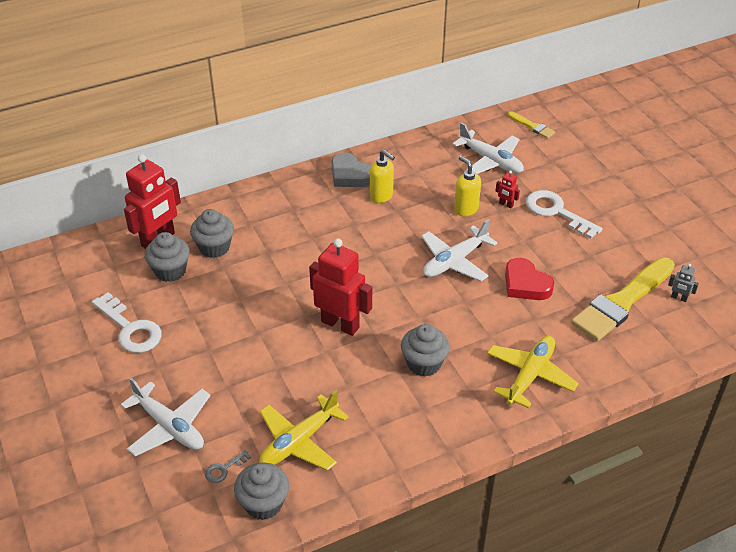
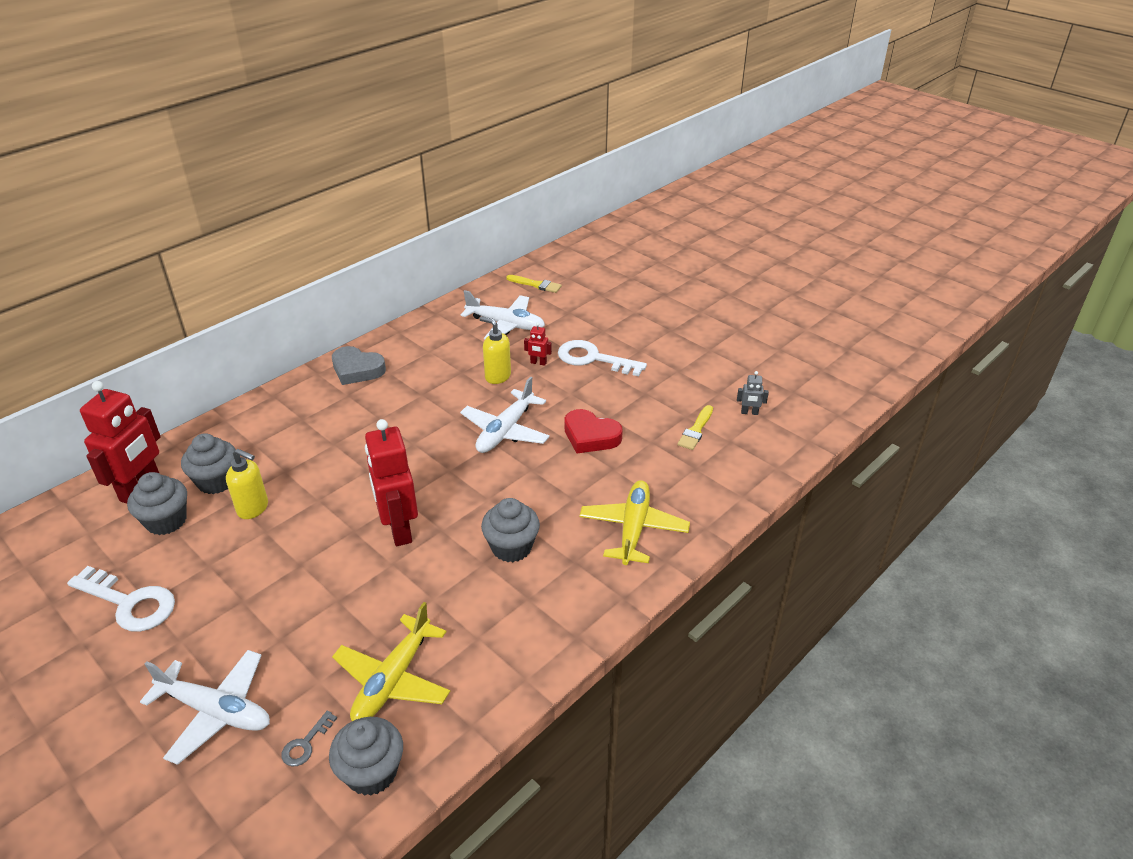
camera: 20 degrees left, 5 degrees down
red robot [309,239,372,336] -> red robot turned 120 degrees counterclockwise [365,419,418,546]
yellow soap dispenser [370,150,395,203] -> yellow soap dispenser moved to [226,449,268,519]
yellow brush [571,257,675,341] -> yellow brush [677,405,713,450], size x0.46

